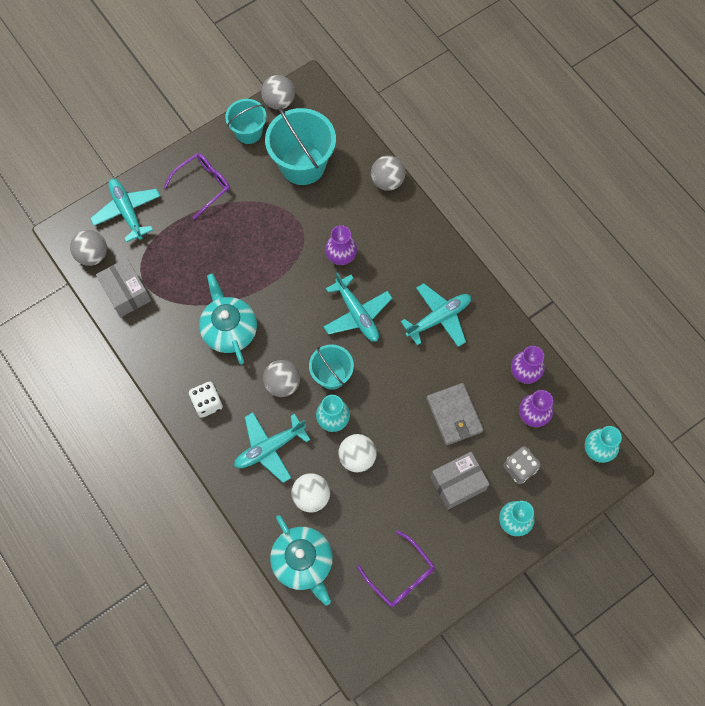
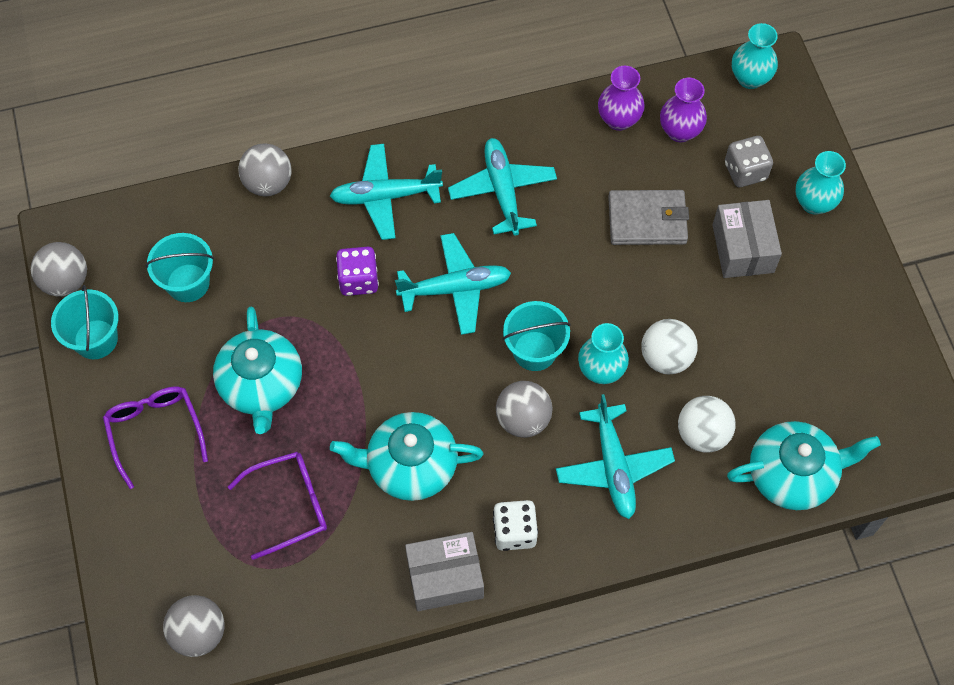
camera: 70 degrees left, 5 degrees down
turquoise plane [90,179,160,242] -> turquoise plane moved to [330,144,443,240]
grey box [96,258,151,317] -> grey box moved to [405,532,484,611]
turquoise bucket [265,107,336,185] -> turquoise bucket [145,233,214,302], size x0.60
purple vase [325,225,357,265] -> purple dice [336,247,379,296]
purple glasses [357,530,435,607] -> purple glasses moved to [228,452,327,560]
none -> turquoise teapot [213,307,302,434]

